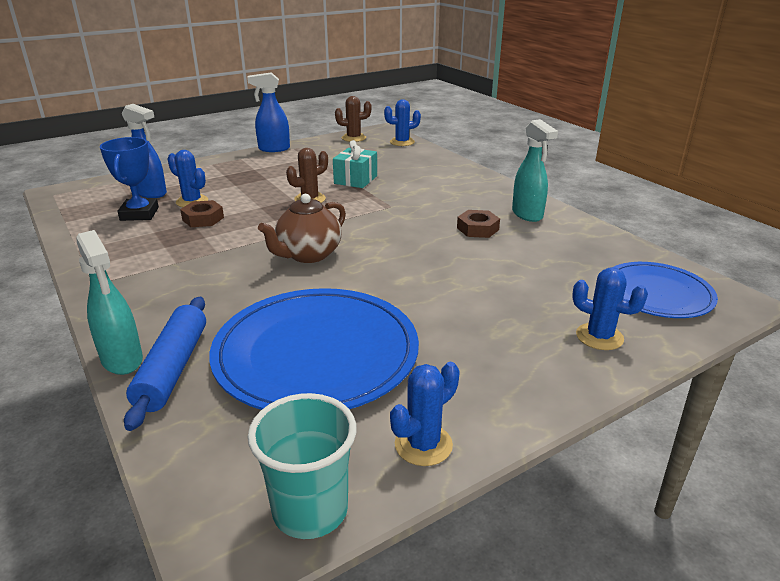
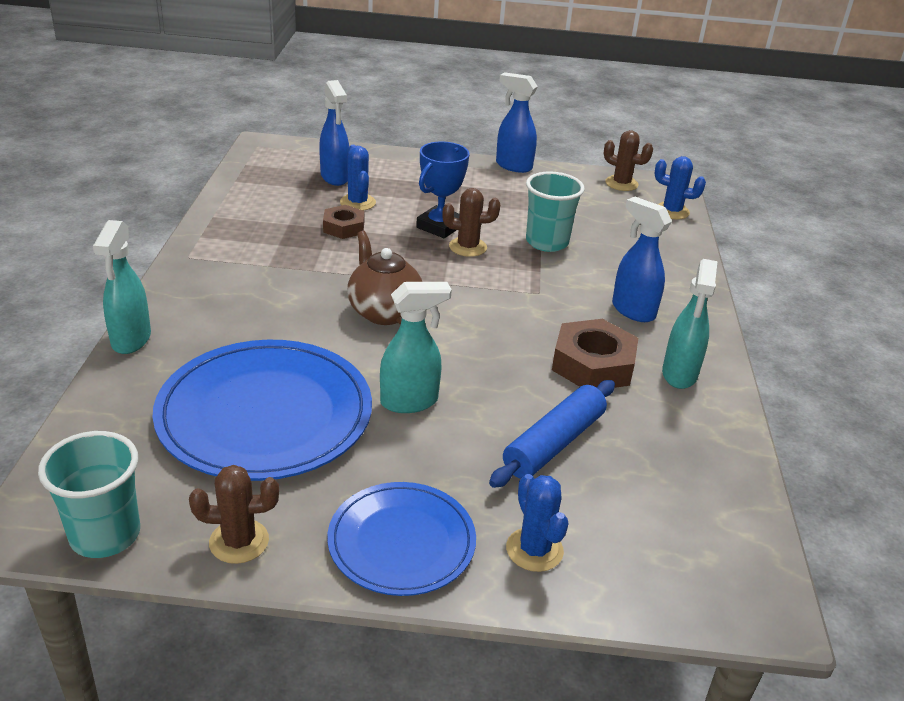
camera: 35 degrees right, 5 degrees up
blue trophy [100,137,159,221] -> blue trophy moved to [416,141,469,238]
blue rolling pin [124,297,206,431] -> blue rolling pin moved to [489,380,615,488]
brown teapot [258,194,346,263] -> brown teapot turned 75 degrees clockwise [347,231,422,325]
turquoise gift [333,140,377,188] -> turquoise cup [526,171,585,252]
blue cactus [390,362,460,466] -> brown cactus [189,465,279,564]
brown nut [457,210,500,238] -> brown nut [552,319,638,388], size x1.63
blue plate [612,262,718,318] -> blue plate moved to [327,482,476,596]
none -> turquoise spray bottle [380,282,452,413]
none -> blue spray bottle [612,197,672,322]

